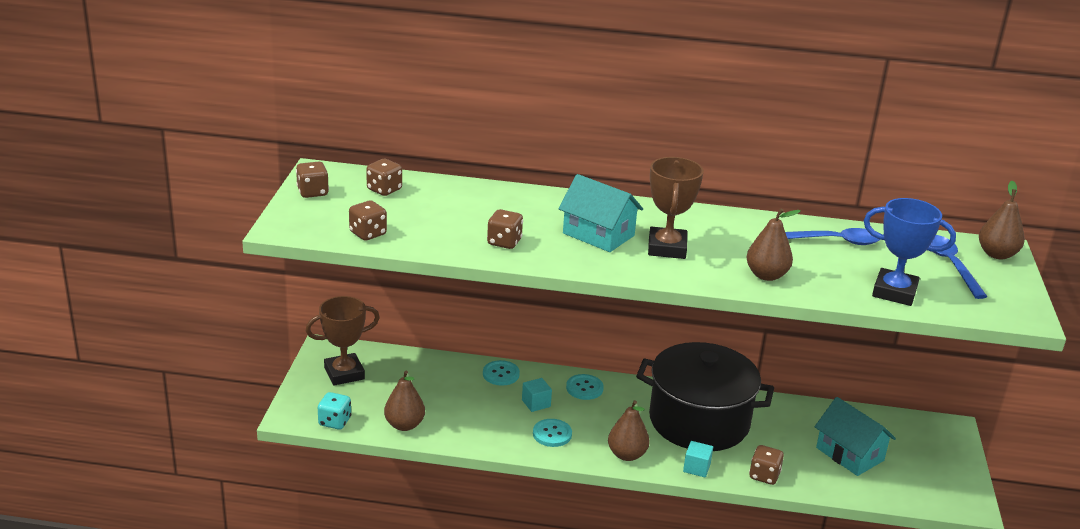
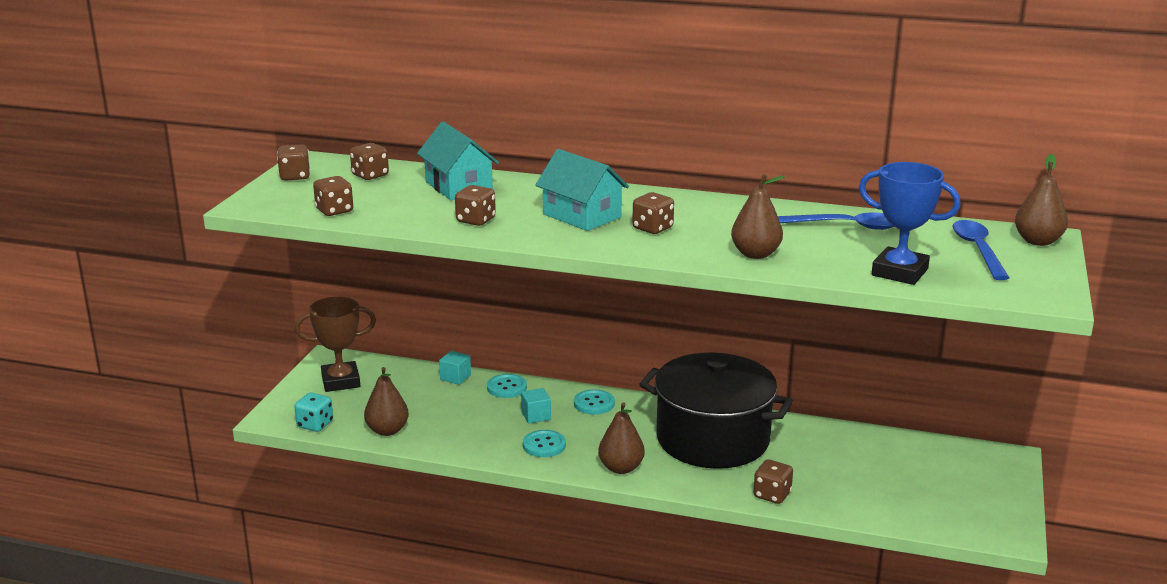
camera: 10 degrees right, 5 degrees down
brown trophy [648,157,704,259] -> brown dice [632,192,674,234]
turquoise cube [683,441,713,478] -> turquoise cube moved to [439,351,471,385]
turquoise house [815,397,896,476] -> turquoise house moved to [417,122,499,200]

